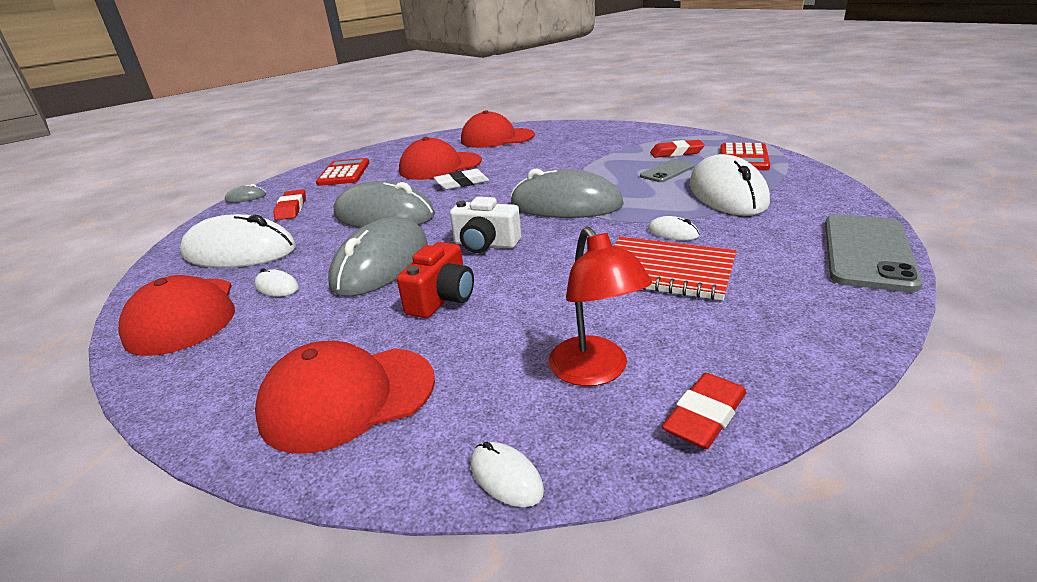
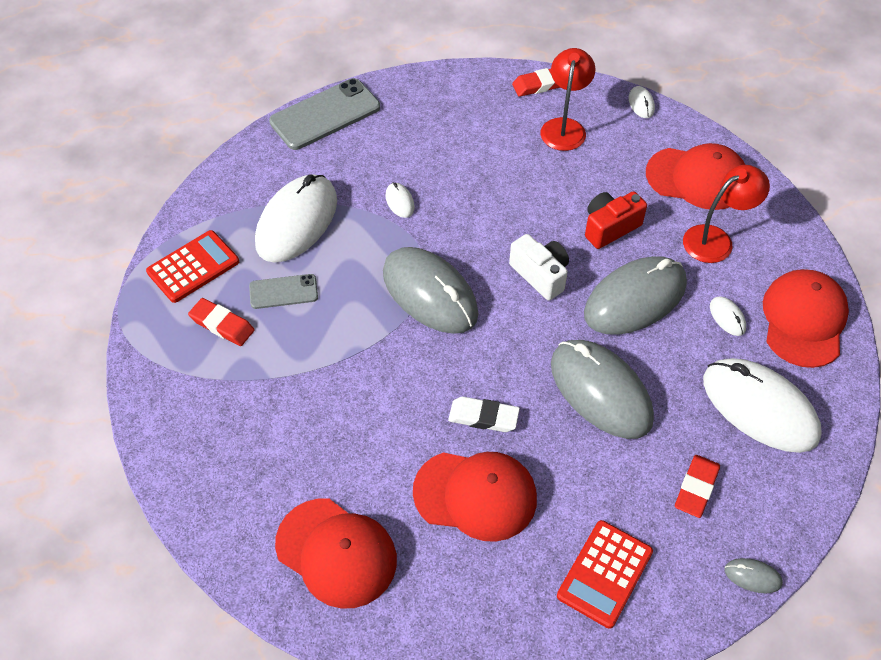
camera: 150 degrees left, 25 degrees up
red notebook [614,237,736,300] -> none
none -> red lamp [683,165,770,263]

